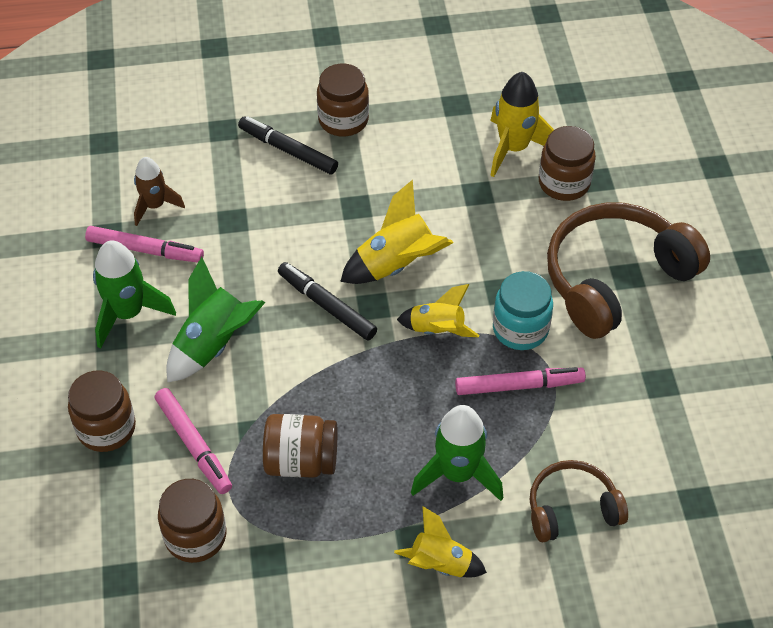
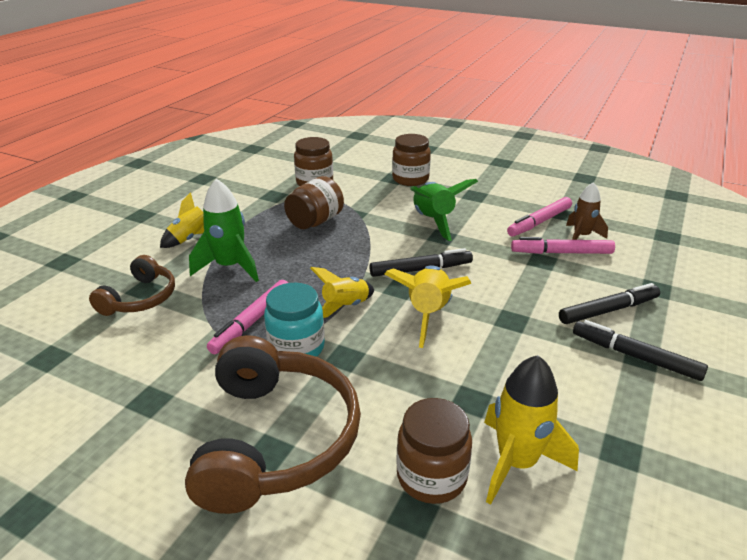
camera: 125 degrees right, 20 degrees down
green rocket [93,240,176,349] -> none
pink marker [155,388,232,494] -> pink marker moved to [511,237,615,254]
brown jar [317,64,369,136] -> black marker [573,320,708,381]

